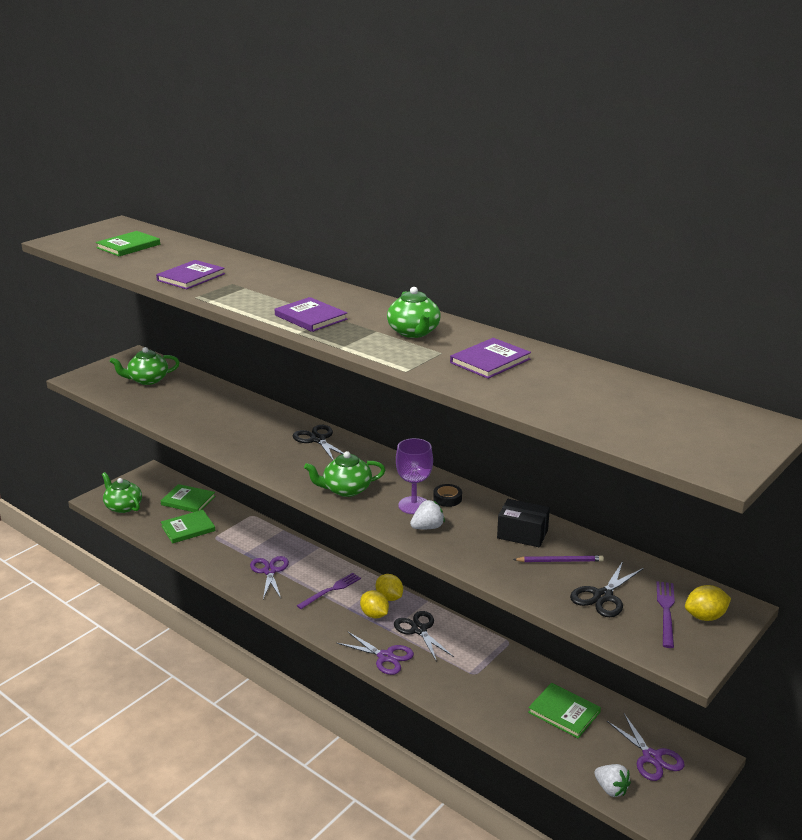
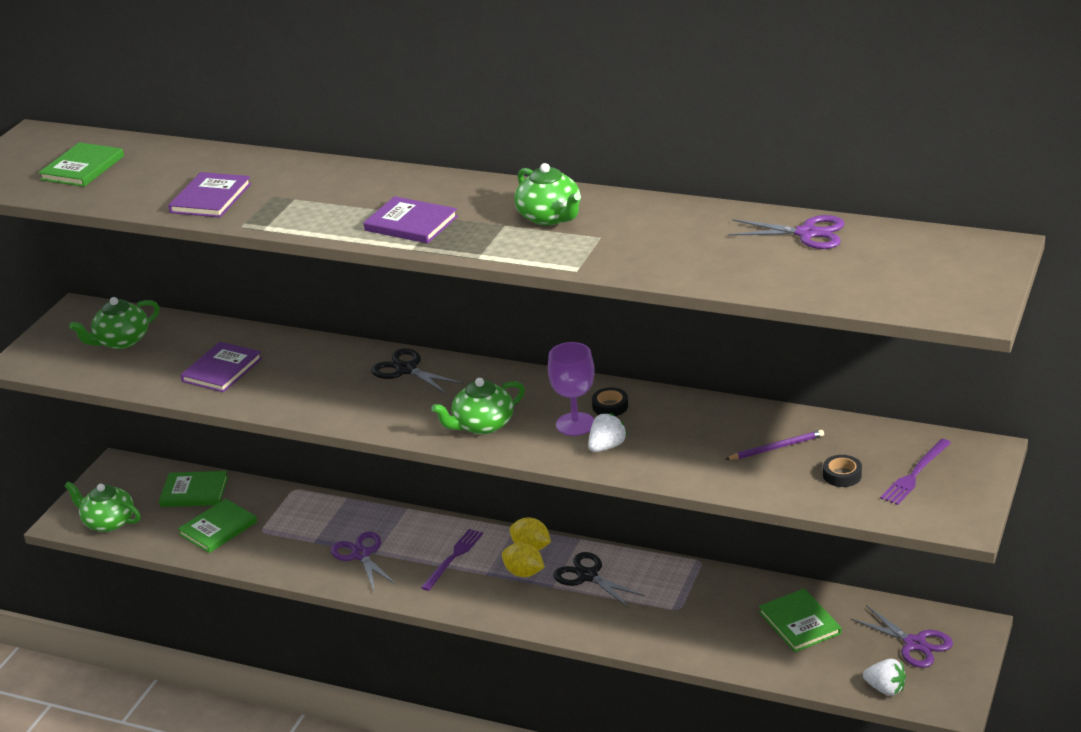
camera: 15 degrees left, 5 degrees up
purple scissors [337,631,414,675] -> purple scissors moved to [728,215,844,249]
purple book [450,338,531,379] -> purple book moved to [180,342,262,392]
black box [497,499,550,547] -> none
green book [528,683,601,738] -> green book turned 45 degrees clockwise [759,589,841,652]
black scissors [570,561,644,617] -> black tape [823,455,862,487]
purple fork [657,581,675,648] -> purple fork turned 135 degrees counterclockwise [880,439,951,505]
yellow lemon [685,585,731,621] -> none

